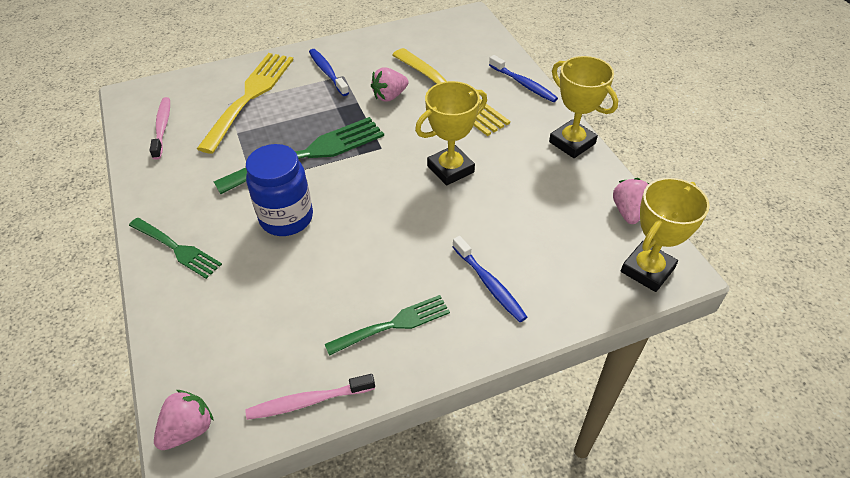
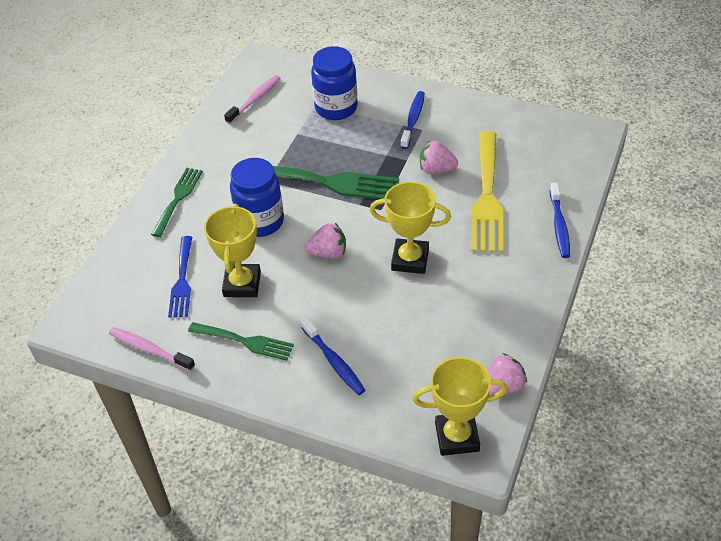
camera: 45 degrees right, 0 degrees up
green fork [129,218,222,279] -> green fork turned 150 degrees counterclockwise [151,168,203,237]
pink strawberry [154,390,214,450] -> pink strawberry moved to [305,223,346,259]
yellow fork [197,53,294,154] -> blue jar [311,46,358,120]
blue toothbrush [452,236,527,322] -> blue toothbrush turned 45 degrees counterclockwise [301,318,366,395]
yellow trophy [549,56,618,158] -> yellow trophy moved to [204,204,261,297]
none -> blue fork [168,236,192,317]

